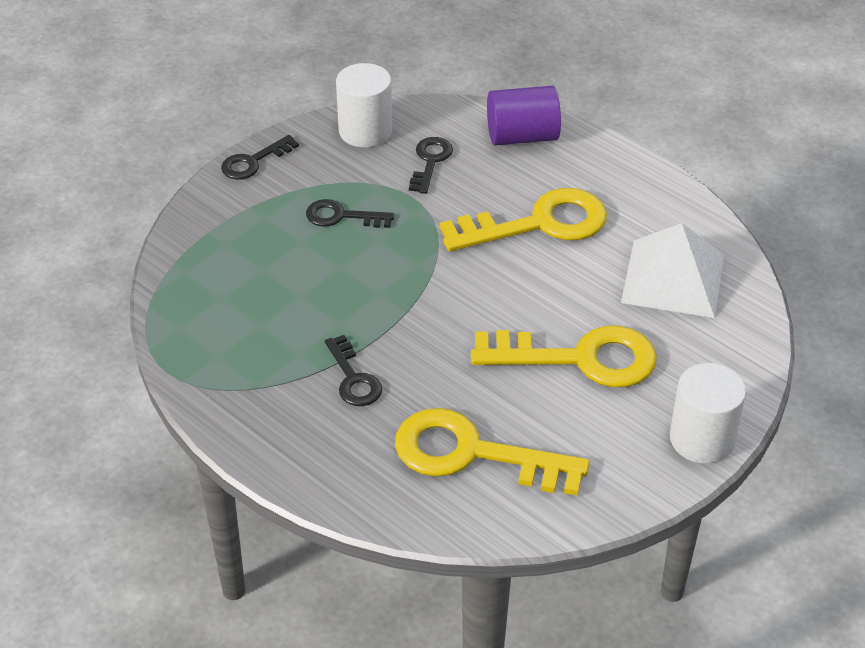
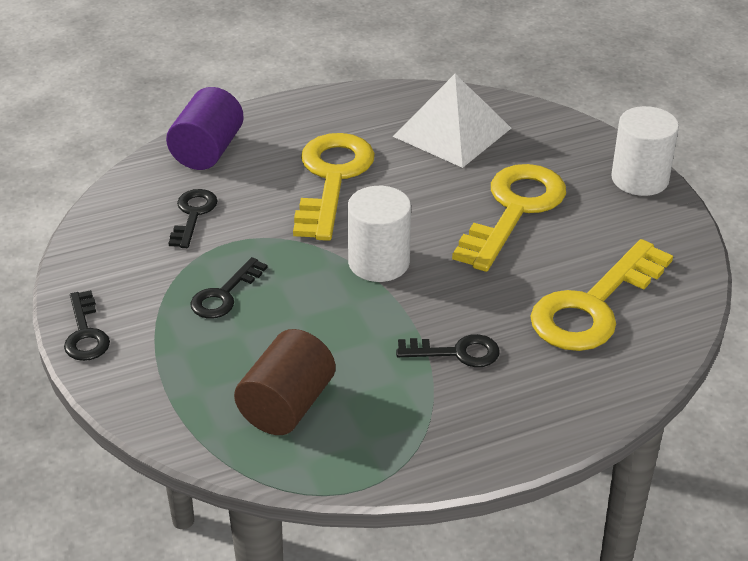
camera: 65 degrees left, 5 degrees down
white cylinder [336,63,392,147] -> white cylinder moved to [347,186,411,282]
black key [409,137,453,194] -> black key turned 60 degrees clockwise [169,189,218,248]
none -> brown cylinder [234,329,335,435]

